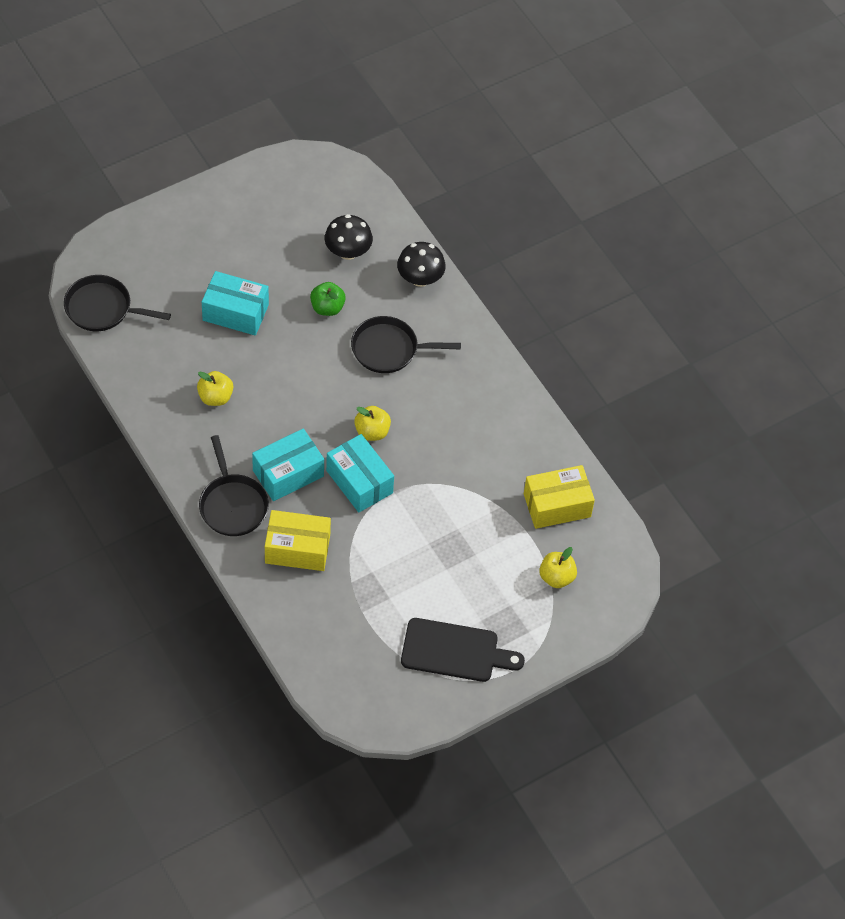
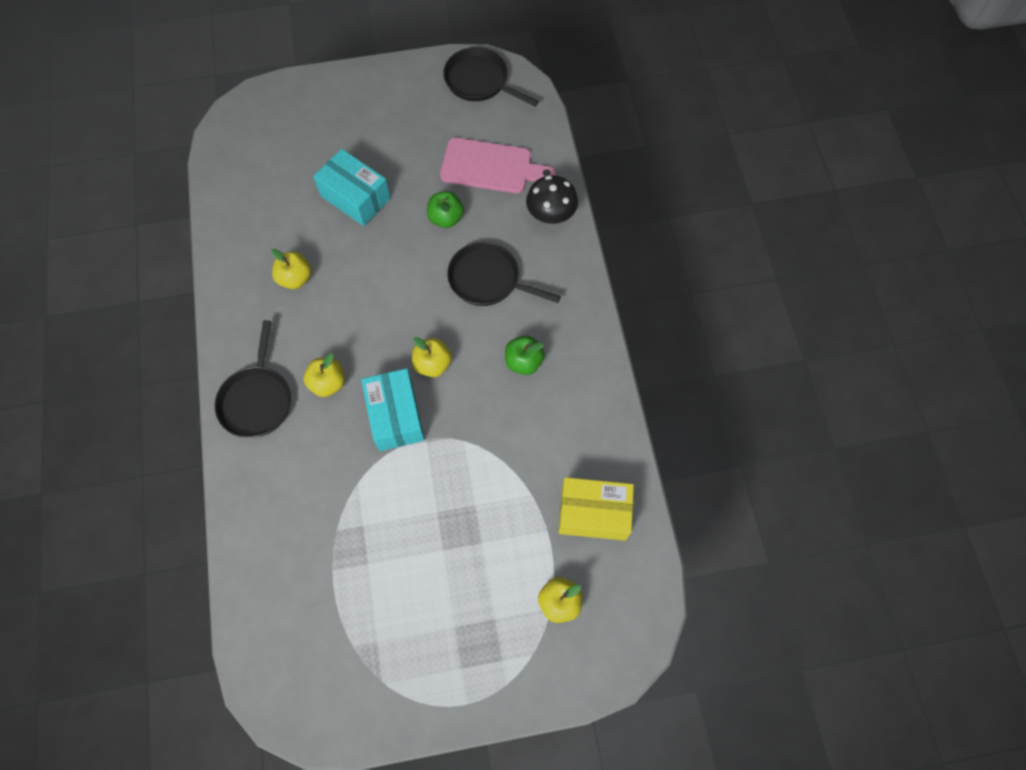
camera: 25 degrees right, 10 degrees up
black pan [64,275,171,331] -> black pan moved to [443,47,539,107]
turquoise box [252,428,324,501] -> yellow apple [304,353,345,397]
yellow box [265,510,331,571] -> none
black mushroom [325,214,373,260] -> pink cutting board [440,138,556,193]
black cutting board [401,618,525,682] -> none
none -> green apple [505,336,545,375]

